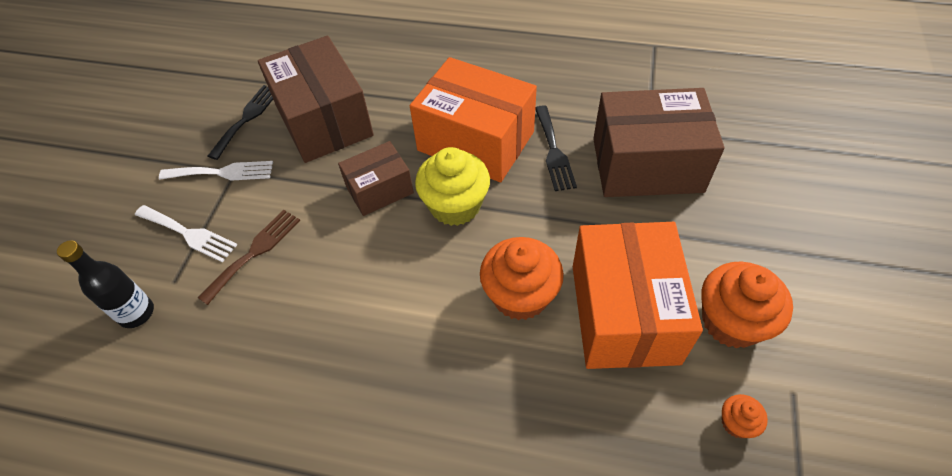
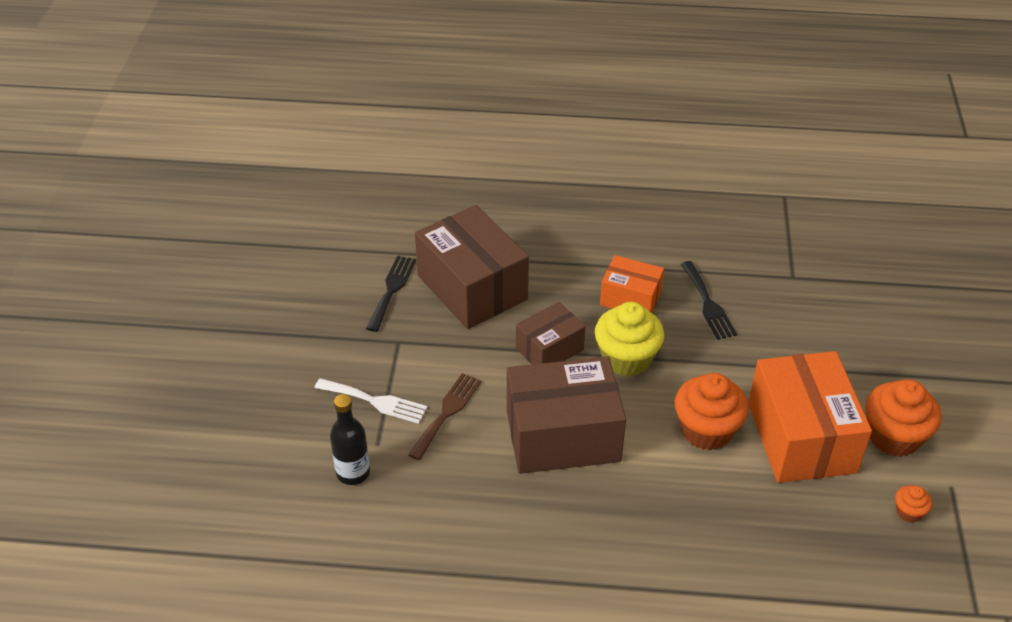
camera: 10 degrees left, 10 degrees down
white fork [159,161,273,181] -> none
orange box [410,57,537,182] -> orange box [600,255,664,313], size x0.56
brown box [593,88,724,197] -> brown box moved to [507,356,626,474]

